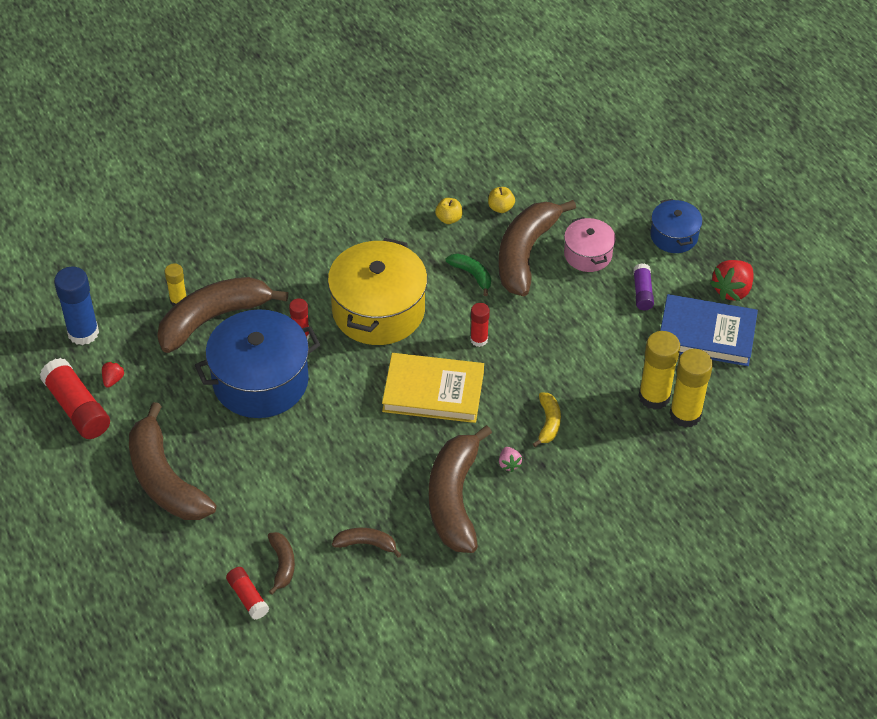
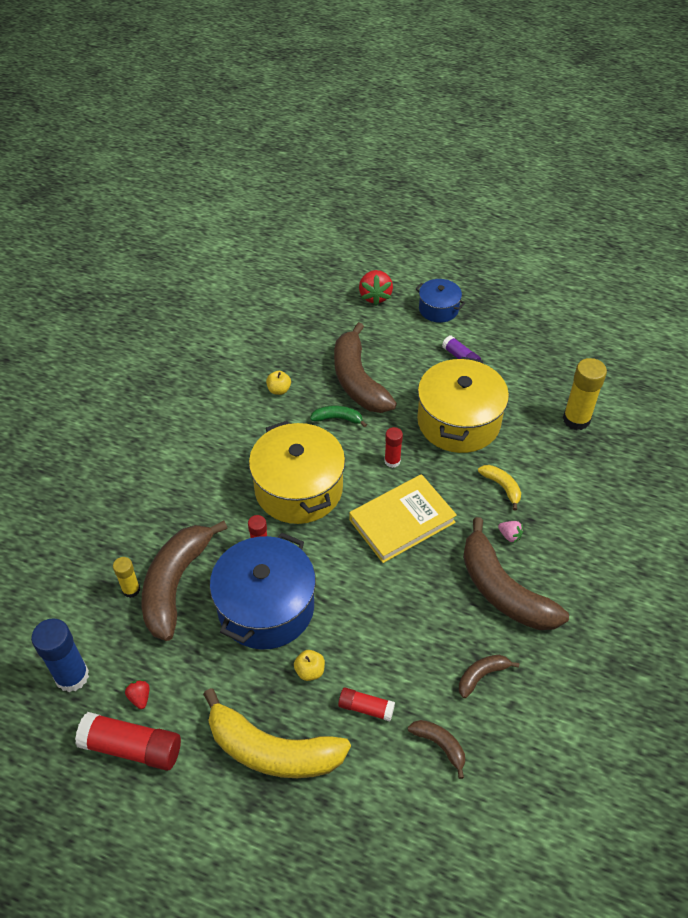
camera: 40 degrees left, 0 degrees up
brown banana [129,402,216,520] -> yellow banana [203,688,351,778]
red glue stick [226,567,269,620] -> red glue stick moved to [338,687,395,722]
yellow apple [488,187,515,213] -> yellow apple moved to [294,650,325,681]
pink pot [564,217,616,272] -> none
yellow glue stick [639,331,680,410] -> none
blue book [660,294,758,366] -> none
red strawberry [710,260,754,301] -> red strawberry moved to [359,270,393,306]
none -> yellow pot [417,357,509,453]

